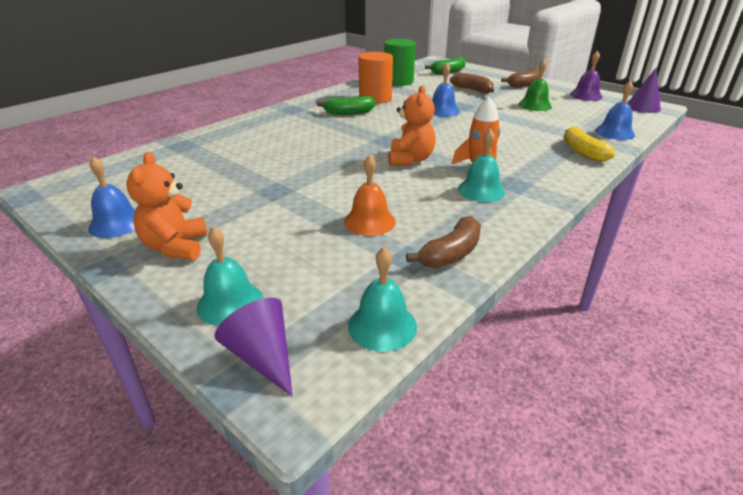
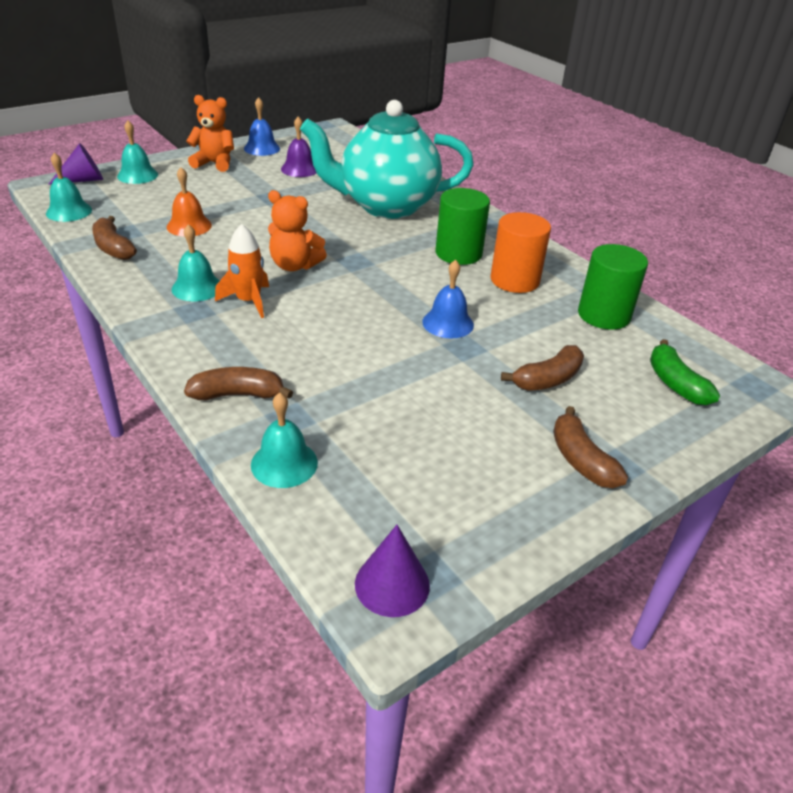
camera: 100 degrees right, 5 degrees up
green banana [317,96,375,115] -> green cylinder [435,188,490,265]
green bell [518,59,552,111] -> none
yellow banana [563,126,616,162] -> brown banana [184,367,293,401]
purple bell [570,51,603,101] -> purple bell moved to [281,116,316,177]
blue bell [595,80,635,140] -> turquoise bell [251,393,318,488]
none -> turquoise teapot [300,100,474,219]

